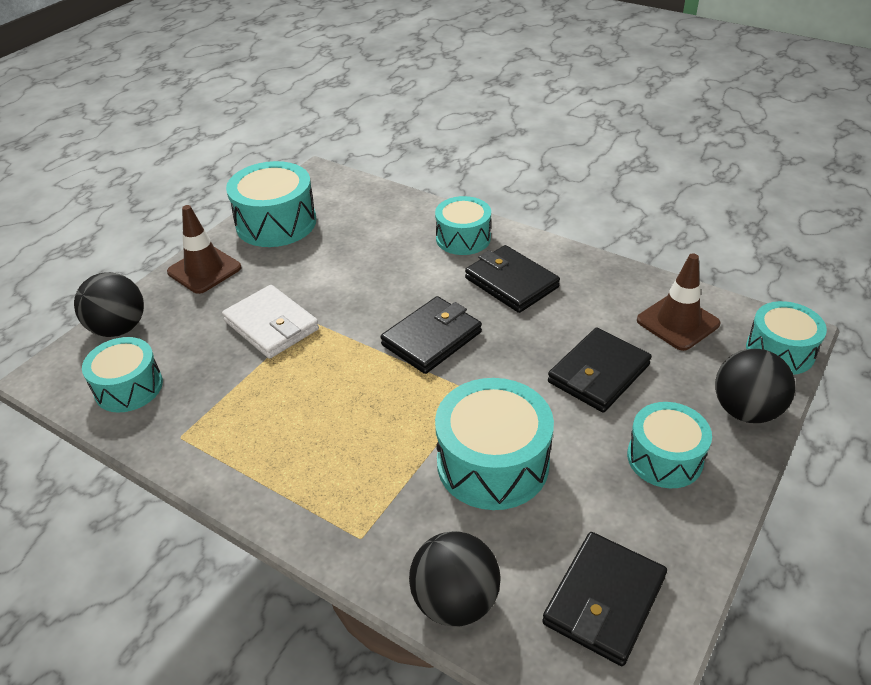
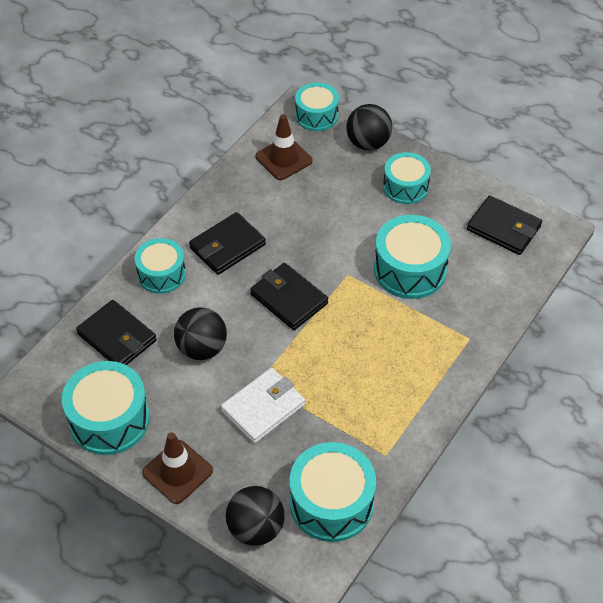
camera: 90 degrees left, 10 degrees up
turquoise drum [82,337,163,413] -> turquoise drum [290,442,376,542], size x1.52
black ball [409,531,501,627] -> black ball moved to [174,307,227,360]
black wallet [548,327,652,412] -> black wallet moved to [76,300,157,365]

